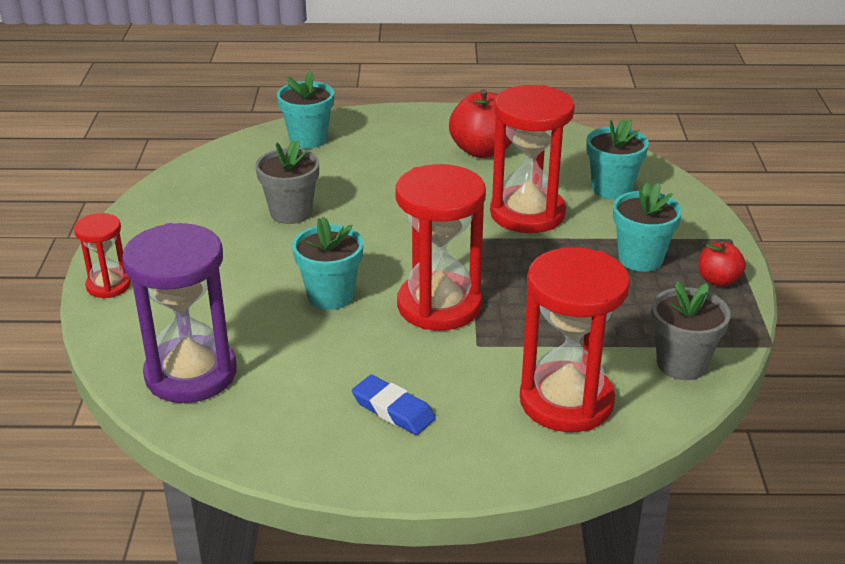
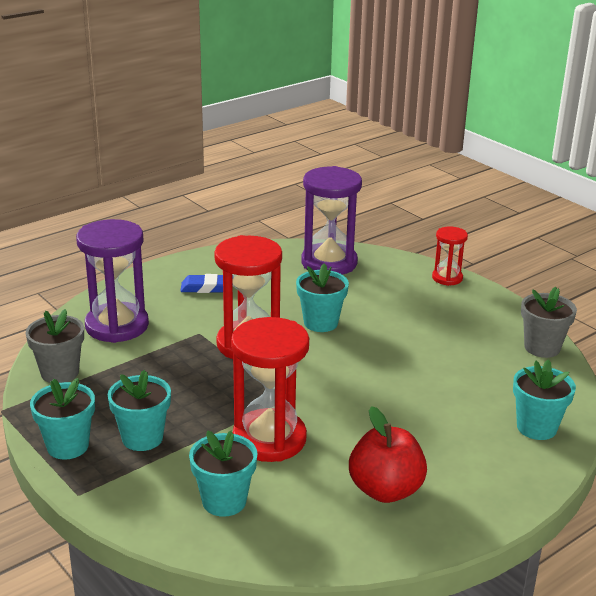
camera: 140 degrees right, 5 degrees down
grey flower pot [255,140,319,224] -> grey flower pot moved to [521,287,577,358]
red hourglass [520,247,630,432] -> purple hourglass [76,219,149,343]
red apple [699,241,746,287] -> turquoise flower pot [30,378,95,460]

